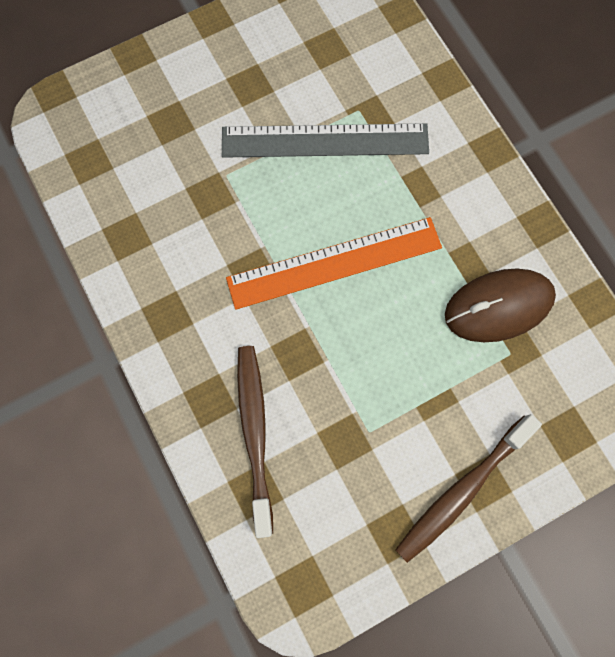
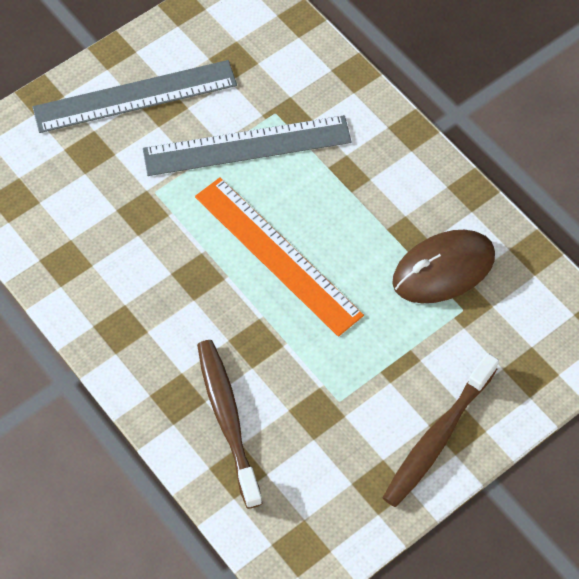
camera: 10 degrees left, 15 degrees down
orange ruler [226,217,442,310] -> orange ruler turned 75 degrees clockwise [195,177,364,337]
none -> grey ruler [33,60,237,133]

